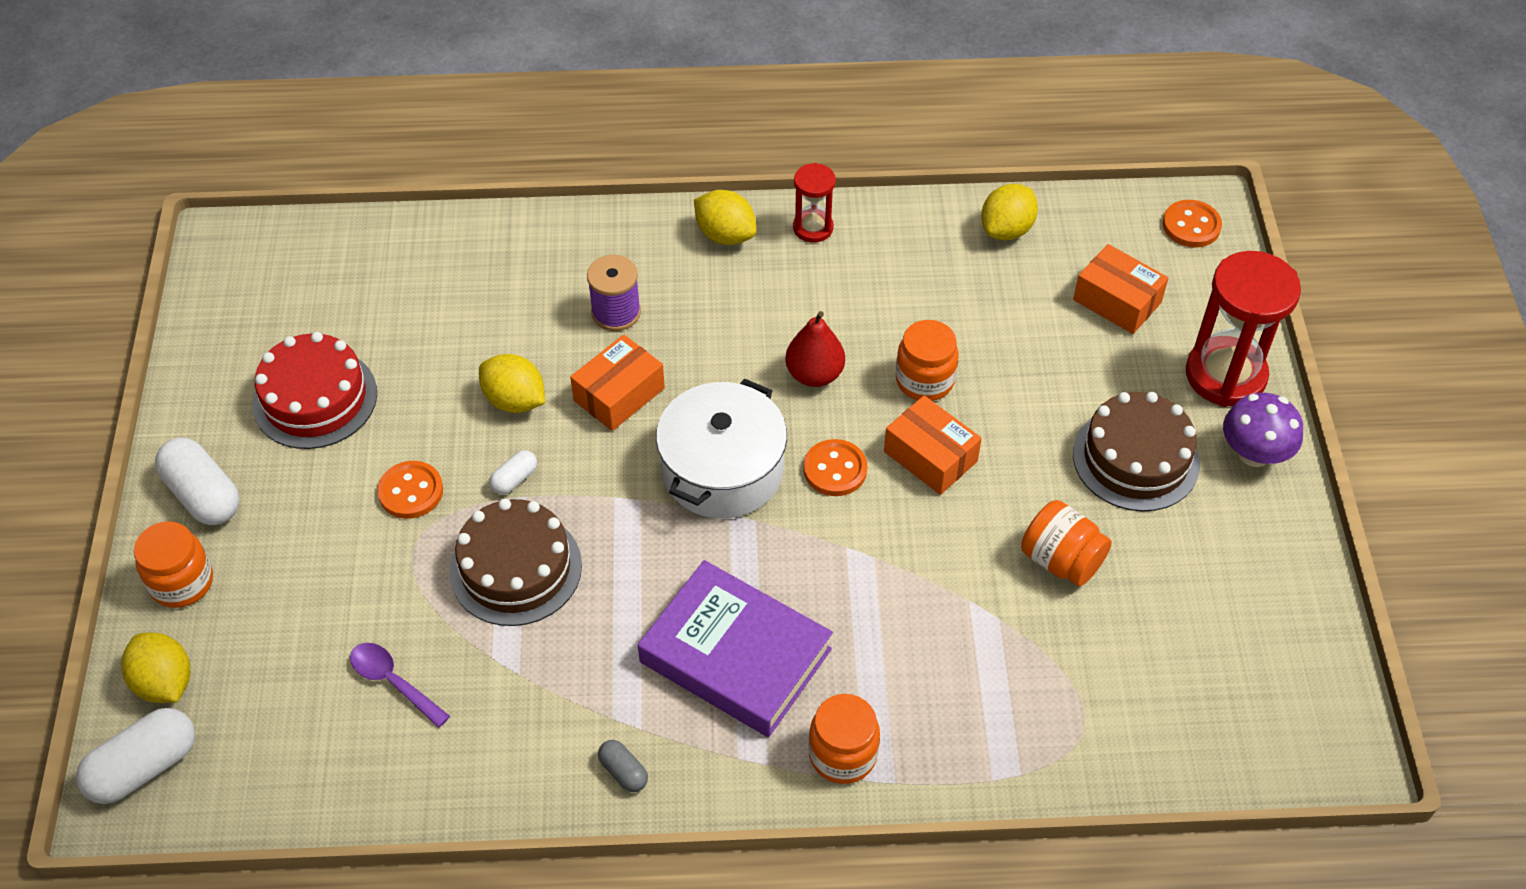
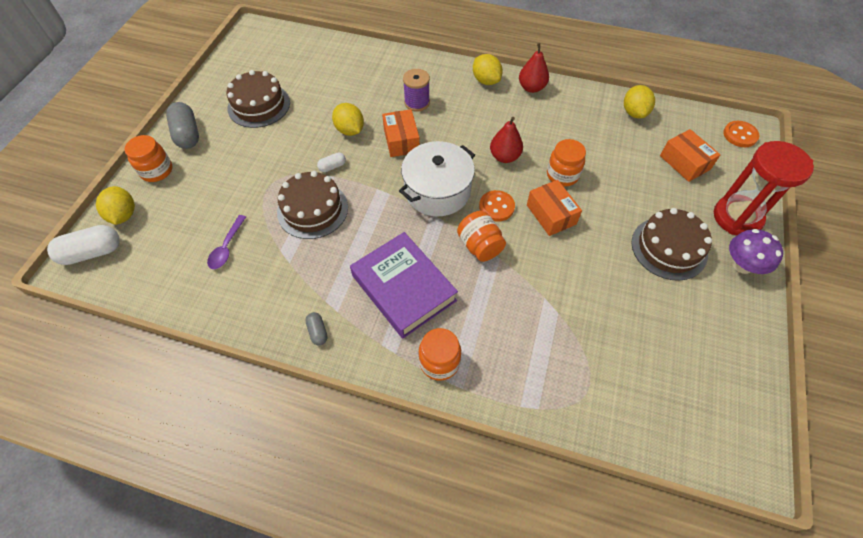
camera: 20 degrees right, 5 degrees up
white capsule [155,438,240,525] -> grey capsule [166,102,199,149]
red cake [253,332,377,449] -> brown cake [227,70,290,128]
purple spoon [350,643,450,728] -> purple spoon turned 135 degrees counterclockwise [207,215,246,269]
orange button [377,461,443,519] -> none
orange box [570,334,665,431] -> orange box turned 75 degrees counterclockwise [382,109,420,157]
red hourglass [793,163,836,243] -> red pear [519,43,549,93]
yellow lemon [981,184,1038,240] -> yellow lemon turned 60 degrees counterclockwise [624,85,655,118]
orange jar [1021,500,1112,587] -> orange jar moved to [457,211,506,262]

